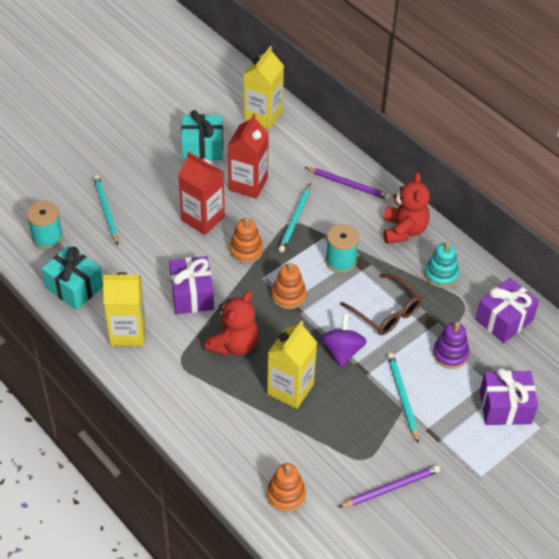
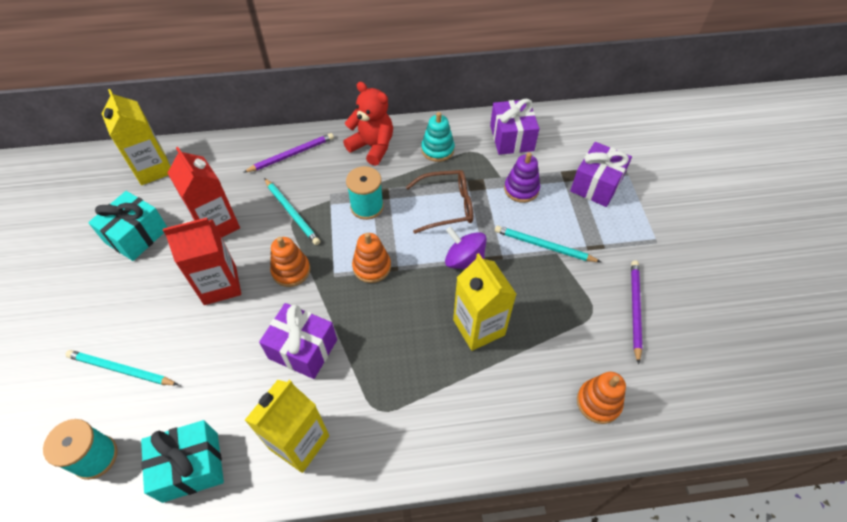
camera: 55 degrees left, 5 degrees up
red teddy bear [205,291,259,356] -> none

